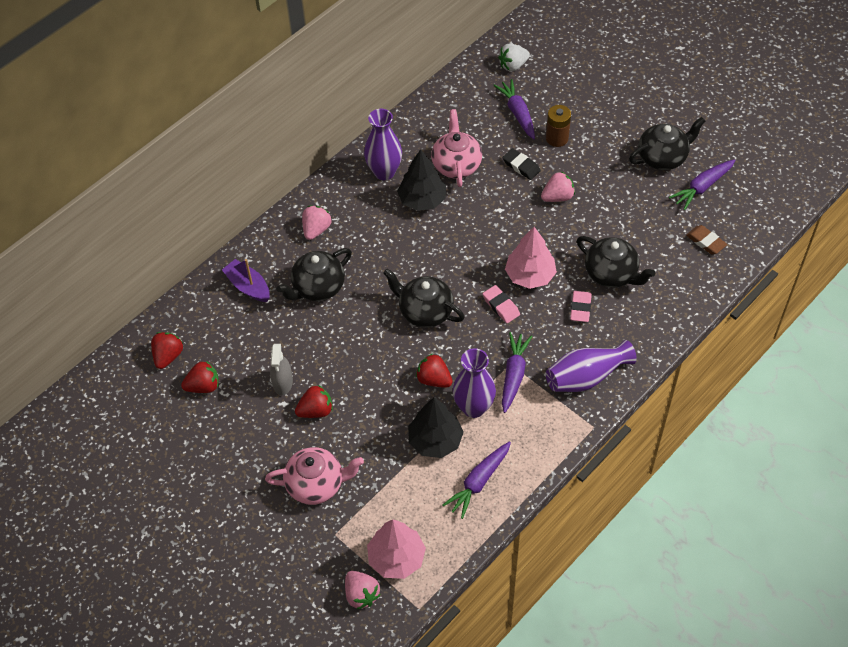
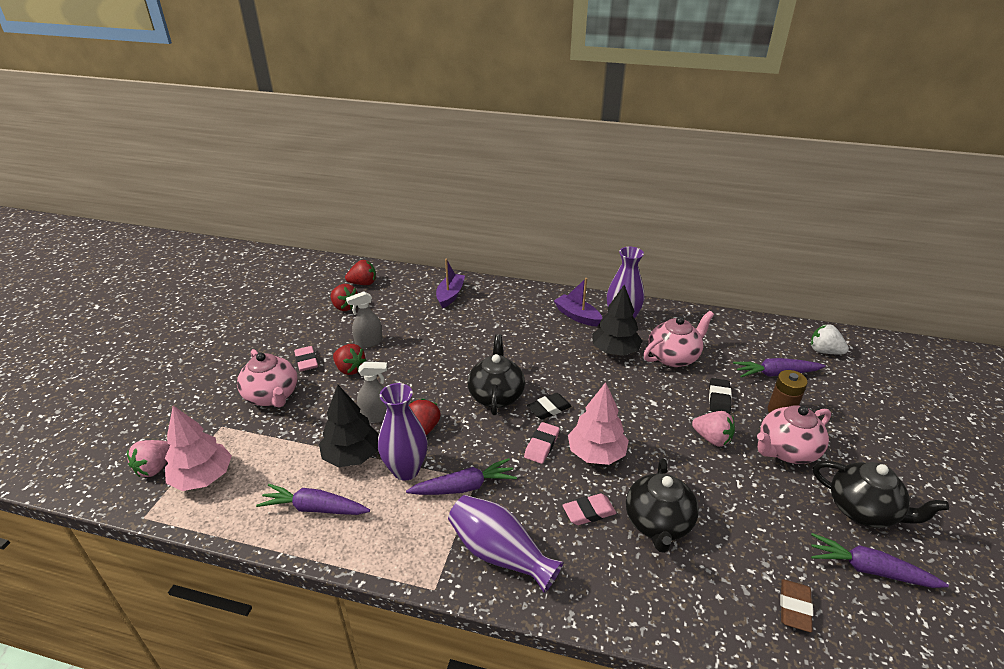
camera: 60 degrees right, 20 degrees down
black teapot [276,248,352,301] -> none
pink strawberry [302,206,332,240] -> none
purple carrot [493,79,535,139] -> purple carrot turned 135 degrees counterclockwise [733,358,825,378]
none -> pink eraser [294,346,318,371]
none -> grey spray bottle [357,362,387,423]
none -> black eraser [527,393,572,419]
none -> purple boat [554,278,602,326]
none -> pink teapot [757,405,831,464]

